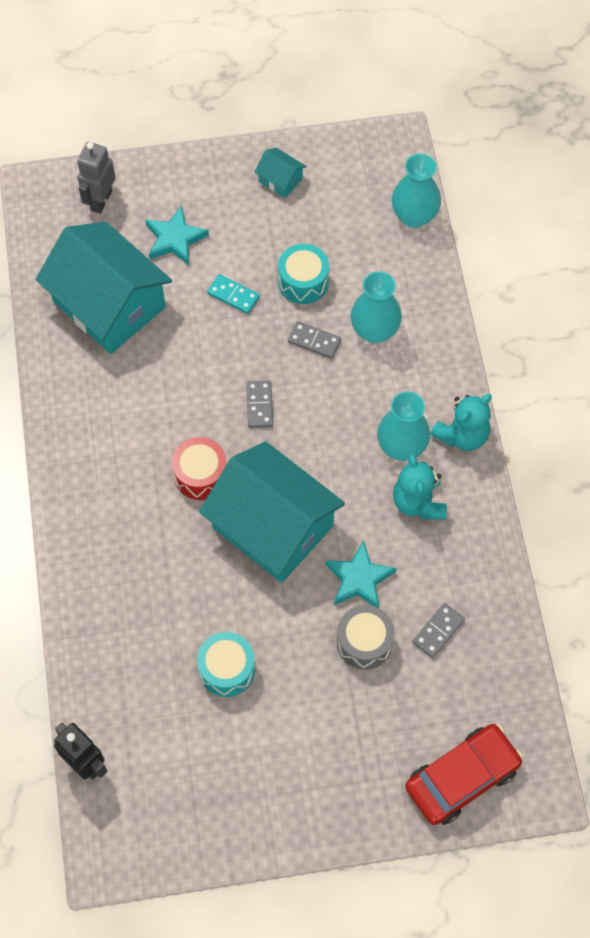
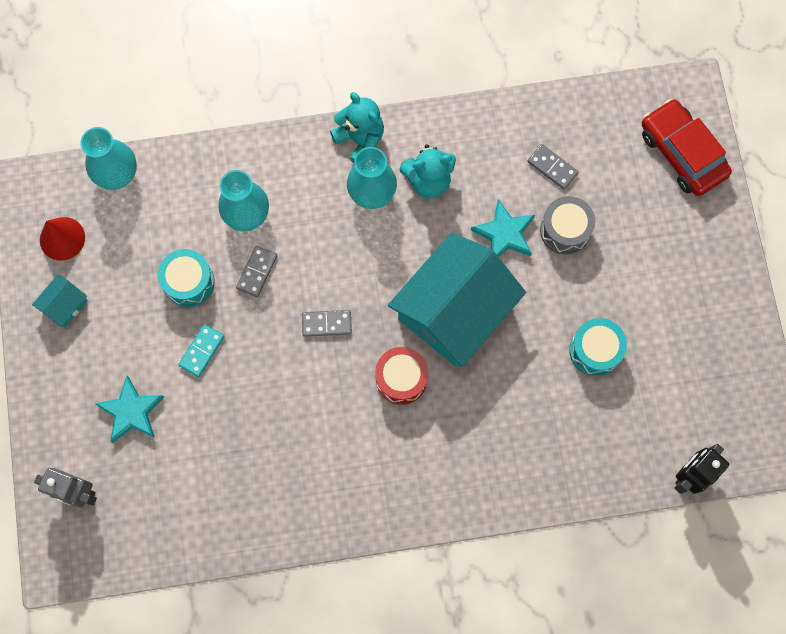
camera: 90 degrees left, 10 degrees up
turquoise house [36,222,172,354] -> none
none -> red cone [40,217,85,260]

